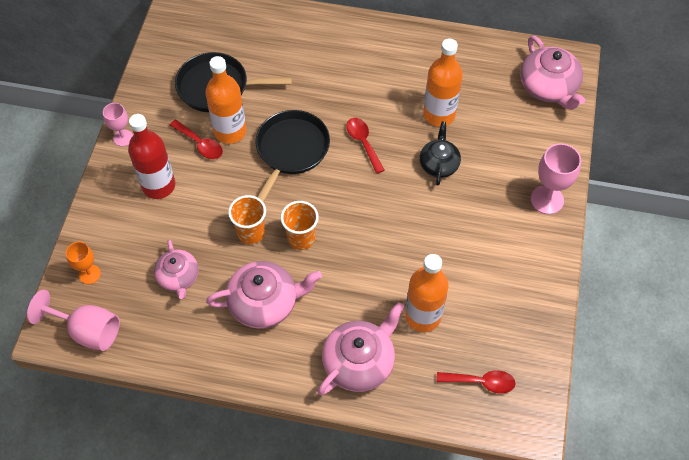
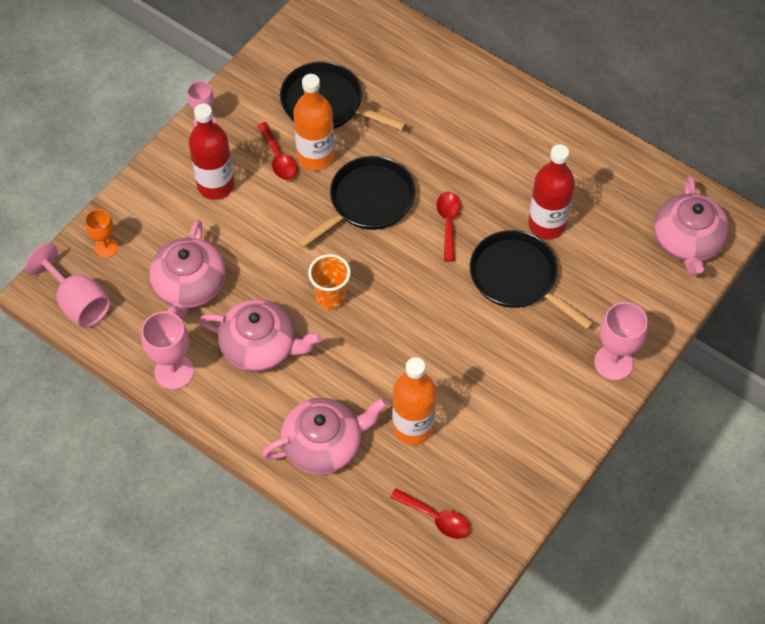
camera: 25 degrees right, 0 degrees up
pink teapot [154,239,199,299] -> pink teapot [149,220,226,320], size x1.56
orange cup [228,195,266,244] -> none
black teapot [419,121,461,186] -> black pan [470,230,593,330]
orange bottle [423,38,463,127] -> red bottle [528,144,575,239]
none -> pink goblet [141,311,194,390]

